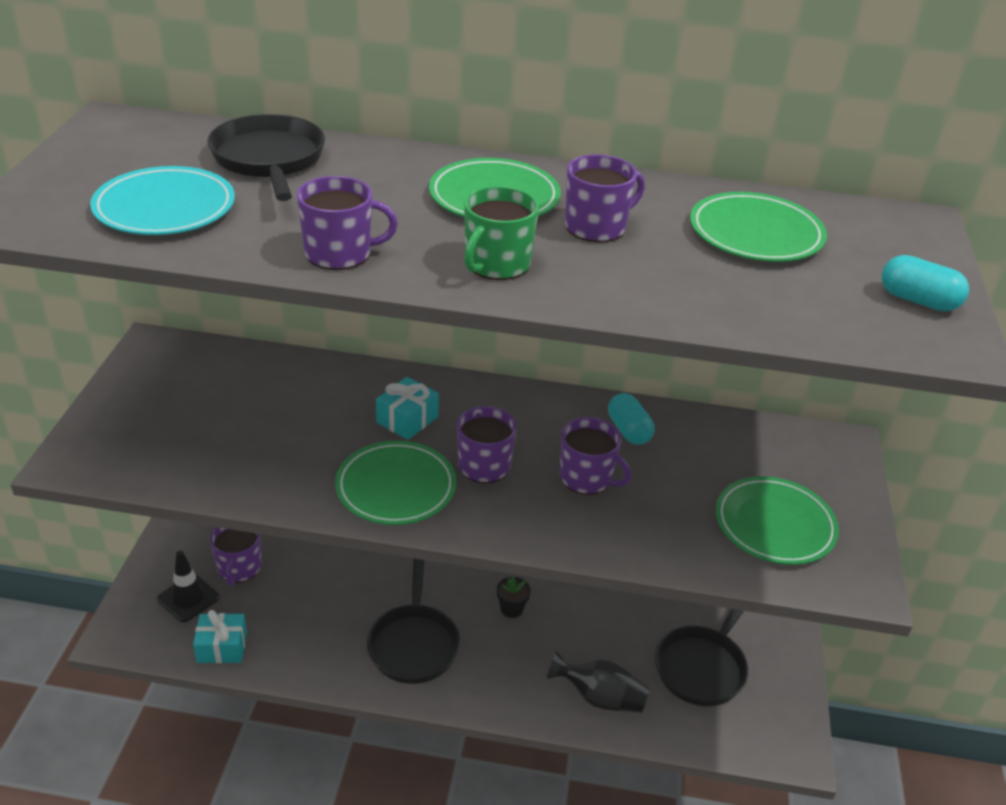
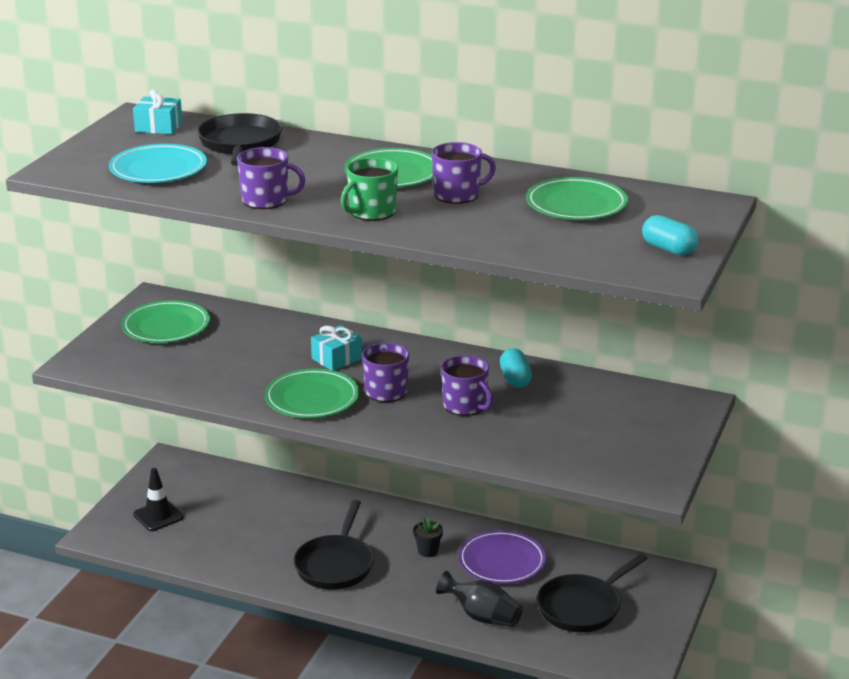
camera: 15 degrees right, 10 degrees down
turquoise gift [193,610,247,663] -> turquoise gift moved to [133,89,182,134]
purple mug [210,527,261,586] -> none
green plate [716,476,839,565] -> green plate moved to [121,300,210,343]
none -> purple plate [458,530,546,584]

